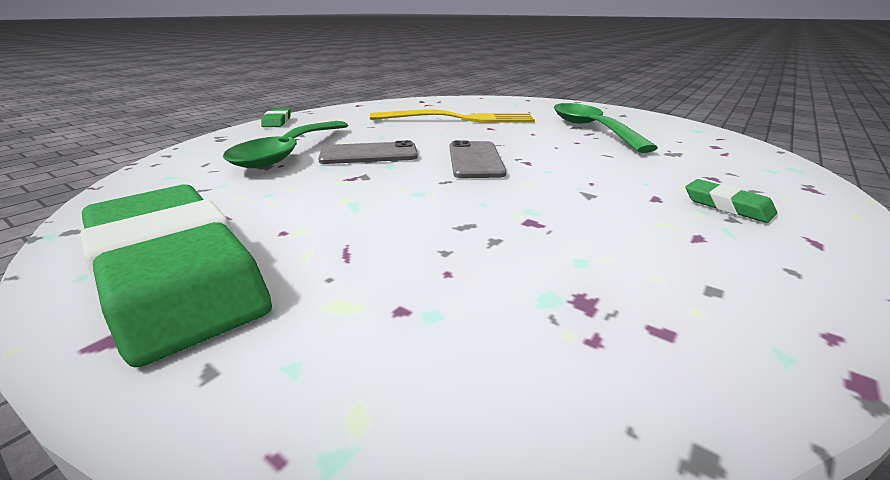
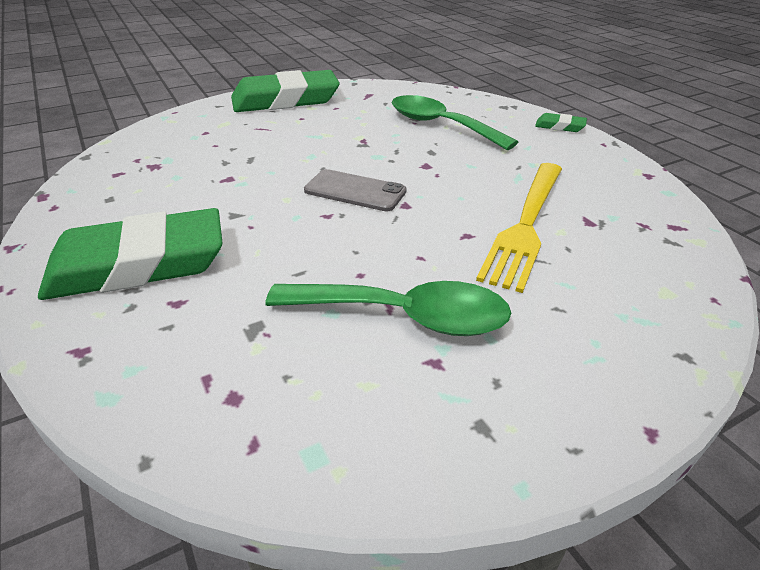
camera: 115 degrees right, 10 degrees up
grey phone [318,140,418,164] -> none
green eraser [685,179,777,223] -> green eraser [38,208,223,300], size x2.44

